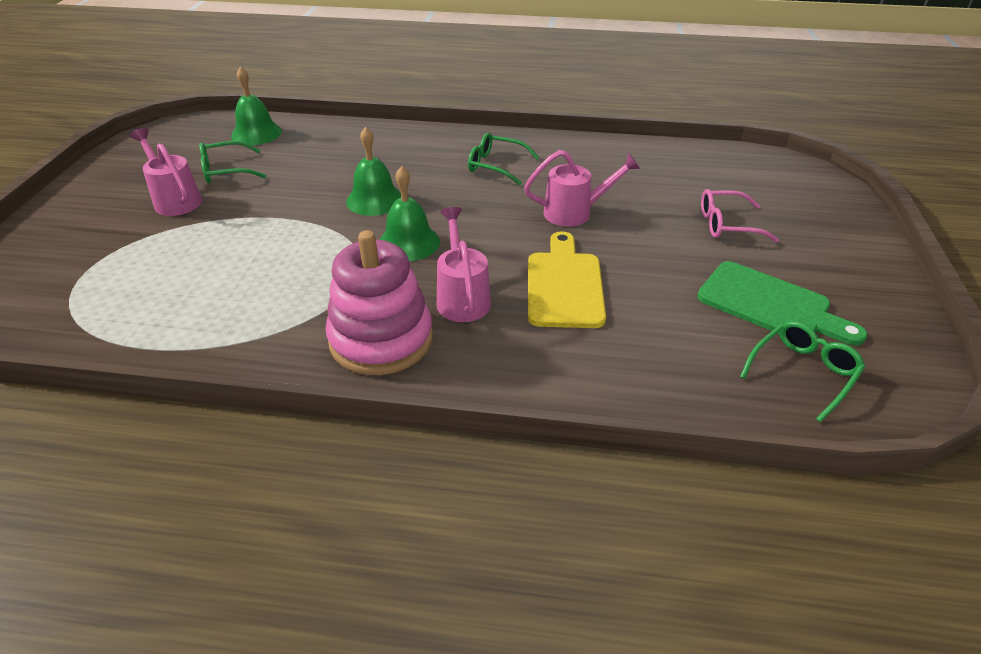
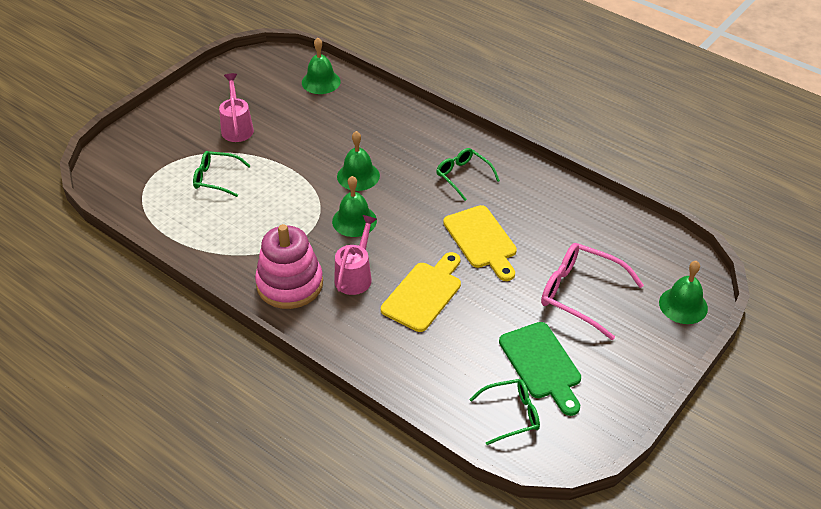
camera: 30 degrees right, 5 degrees up
green glasses [199,141,266,183] -> green glasses moved to [193,151,251,197]
pink watering can [524,150,640,227] -> yellow cutting board [443,205,517,281]
pink glasses [701,189,779,242] -> pink glasses [541,243,644,340], size x1.58
none -> green bell [659,261,708,324]

